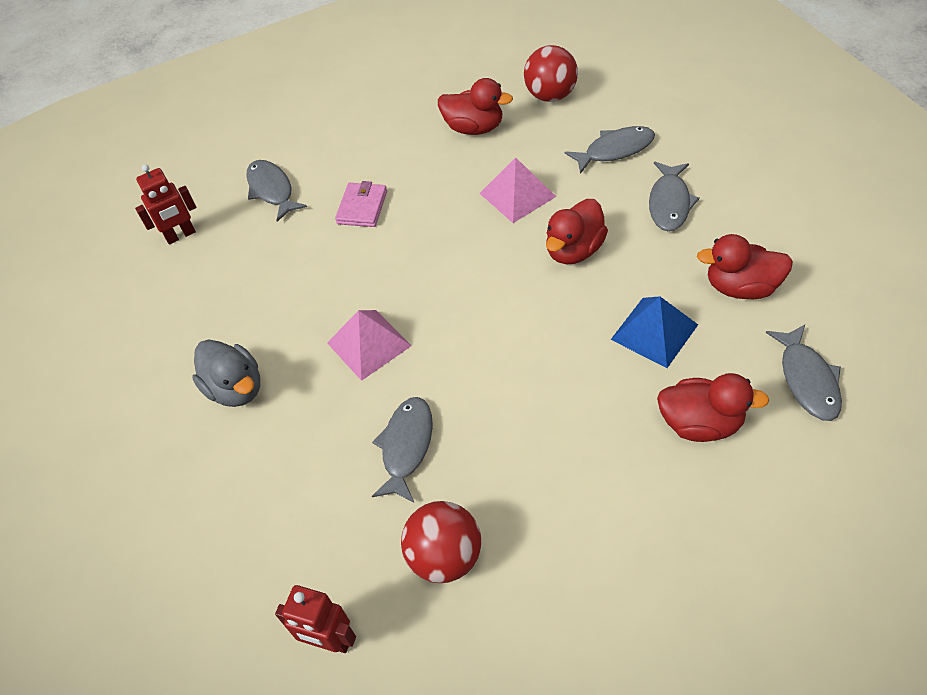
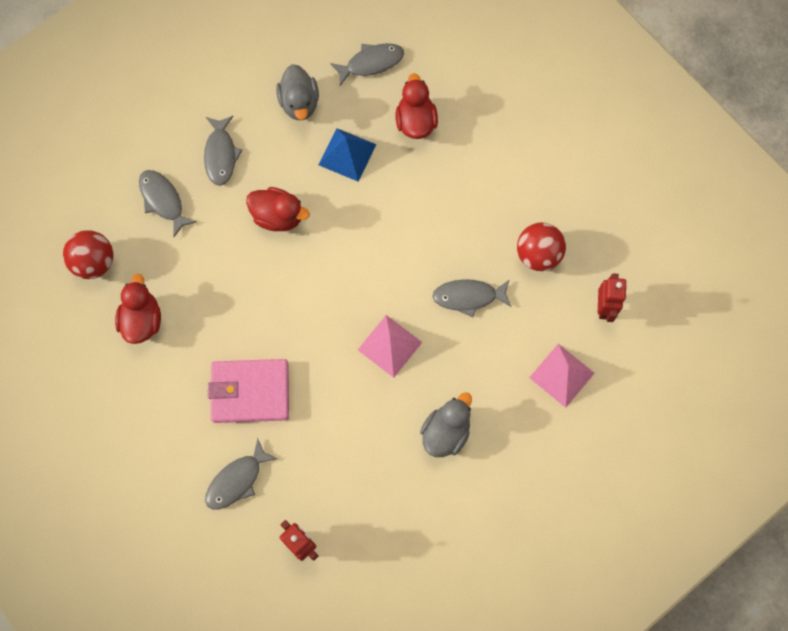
camera: 110 degrees left, 20 degrees up
pink wallet [335,181,387,227] -> pink wallet [208,359,289,423], size x1.73
pink pyramid [479,158,556,223] -> pink pyramid moved to [529,344,595,408]
grey fish [649,162,700,231] -> grey fish turned 90 degrees clockwise [204,116,242,186]
red duck [697,234,793,299] -> grey duck [276,64,319,120]

